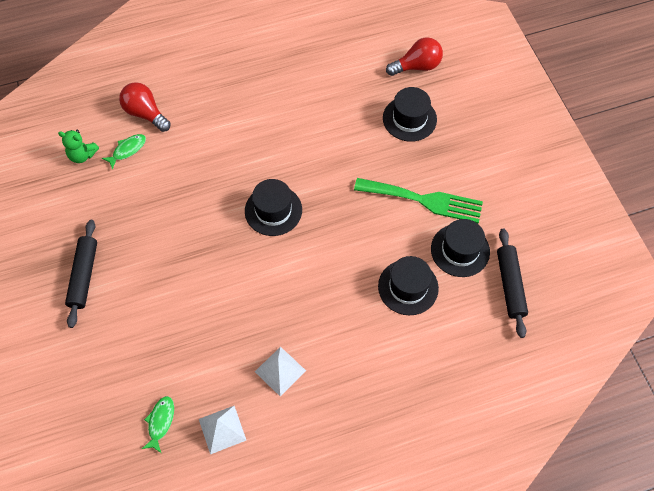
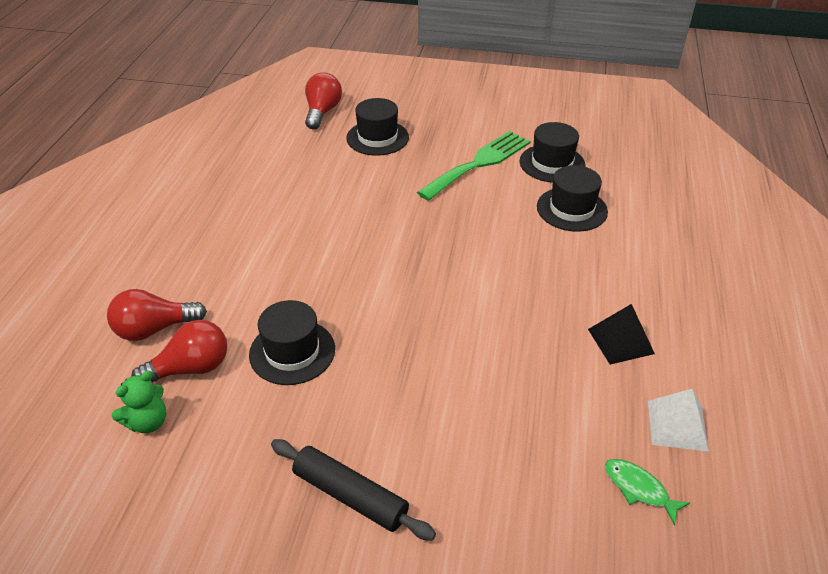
camera: 60 degrees left, 20 degrees down
green fish [102,134,146,169] -> red light bulb [131,320,227,382]
black hat [245,179,302,236] -> black hat moved to [249,300,335,385]
white pyramid [255,346,306,397] -> black pyramid [588,304,655,365]
black rolling pin [497,228,528,338] -> none

